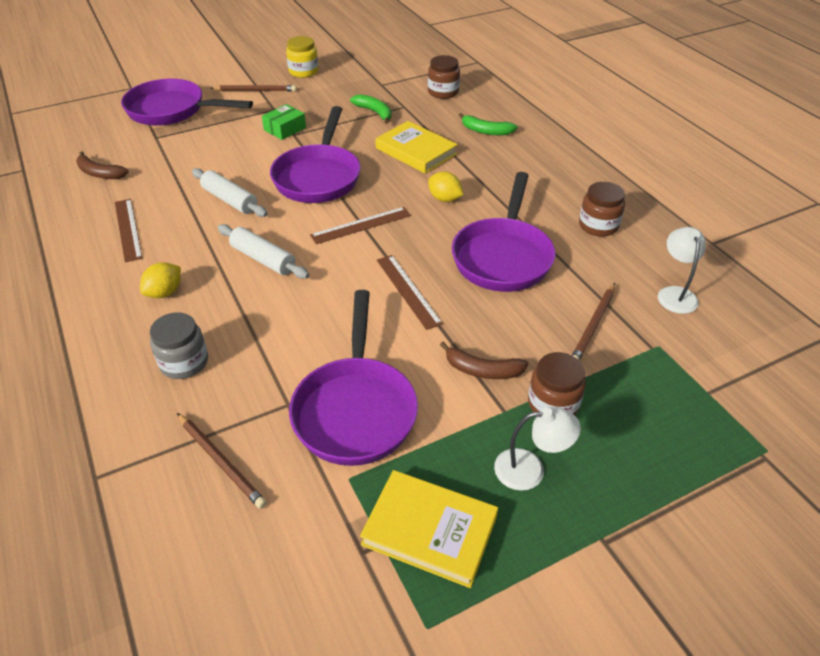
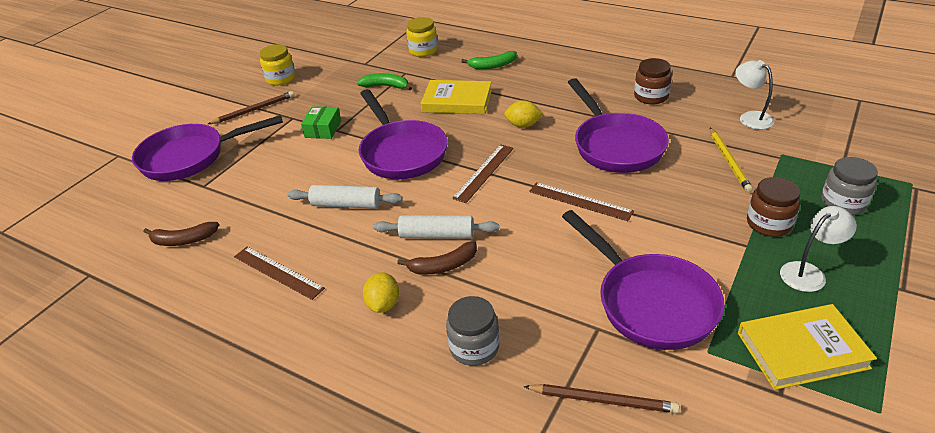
camera: 30 degrees left, 5 degrees down
brown jar [428,55,460,99] -> yellow jar [406,17,438,57]
brown banana [440,342,528,379] -> brown banana moved to [397,241,477,275]
brown pencil [572,283,615,360] -> yellow pencil [710,128,753,193]
none -> grey jar [821,157,878,215]

